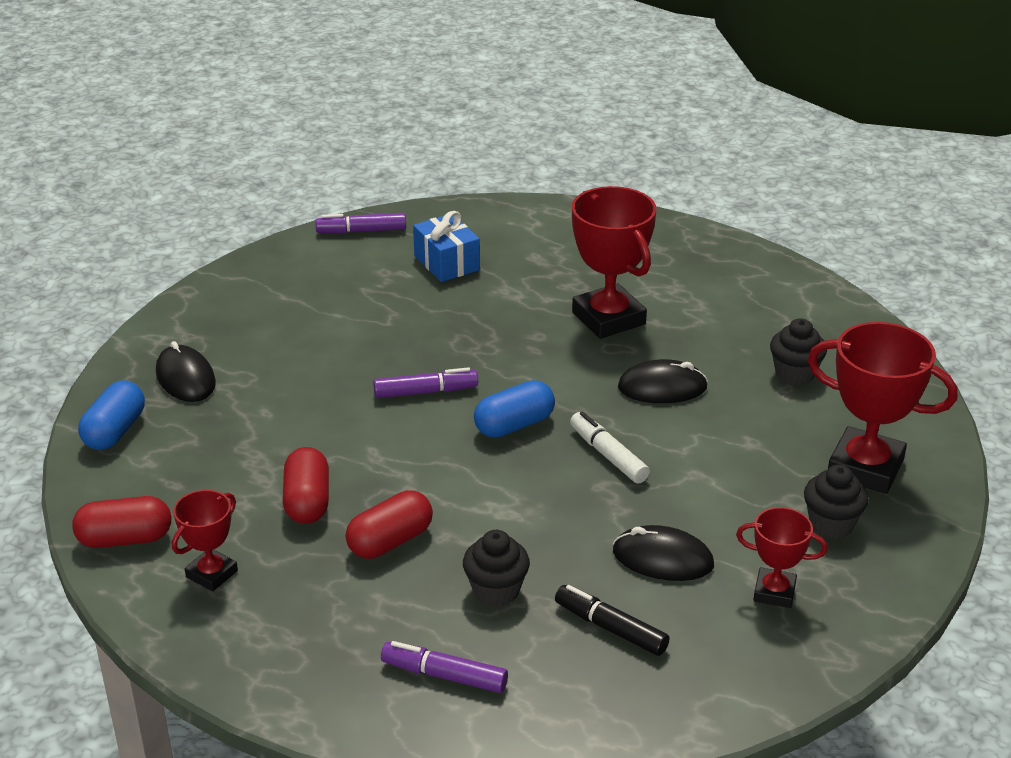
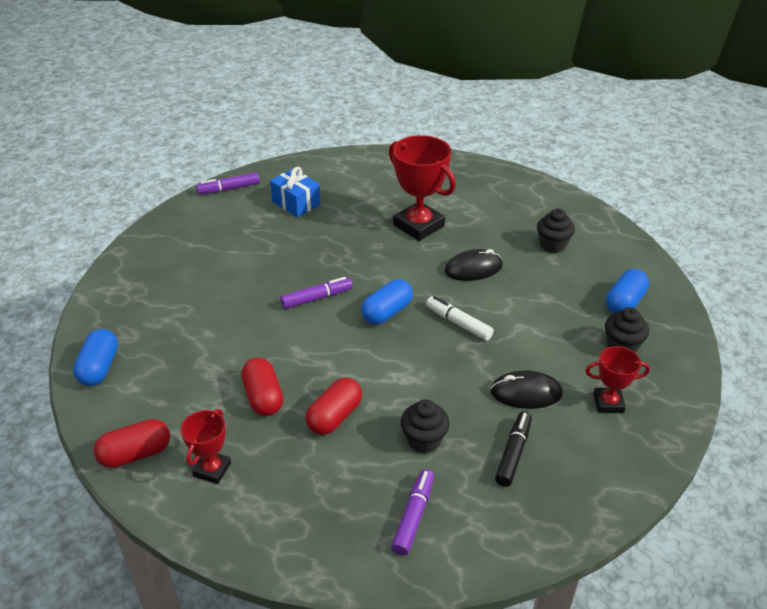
camera: 15 degrees left, 5 degrees up
black mouse [156,341,216,402] -> none
purple marker [381,641,508,693] -> purple marker turned 105 degrees clockwise [391,469,434,556]
black marker [555,585,670,656] -> black marker turned 90 degrees clockwise [495,411,532,487]
red trophy [807,322,957,494] -> blue capsule [606,269,649,314]

